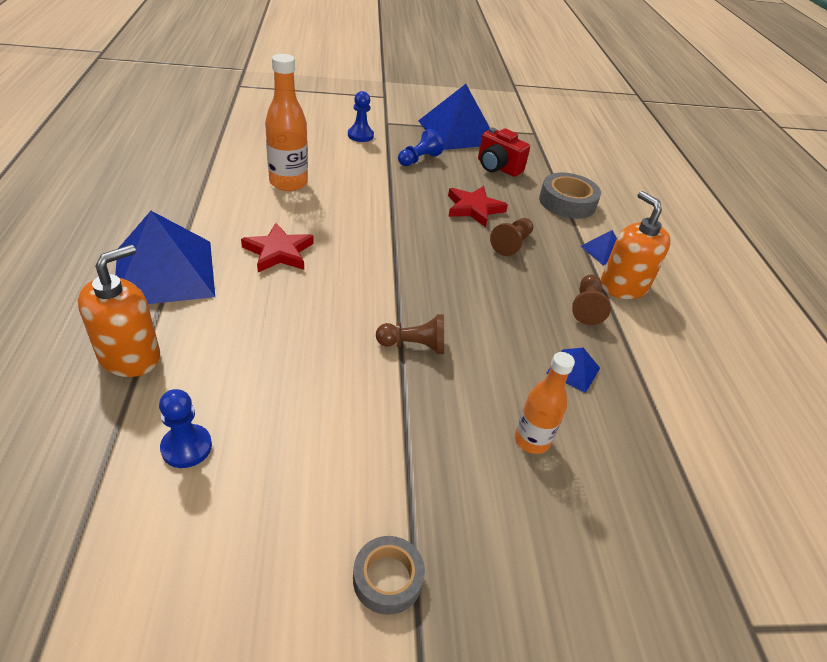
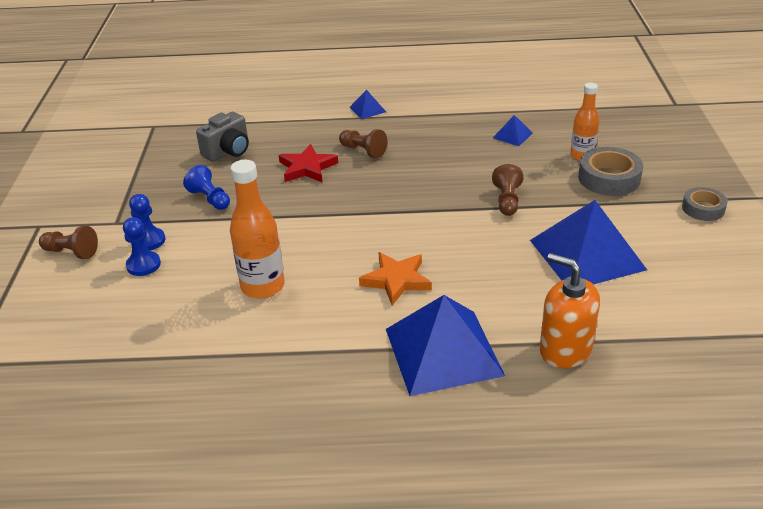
camera: 80 degrees left, 5 degrees down
blue pawn [159,389,212,468] -> blue pawn moved to [123,217,161,276]
red star [241,223,314,272] -> orange star [359,252,432,305]
blue pyramid [418,84,490,150] -> blue pyramid moved to [530,200,647,284]
red camera [478,127,530,177] -> grey camera [196,112,249,162]
grey tape [539,173,601,219] -> grey tape moved to [578,147,643,196]
brown pawn [572,275,611,325] -> brown pawn moved to [39,226,98,259]
orange soap dispenser [601,191,671,299] -> none

